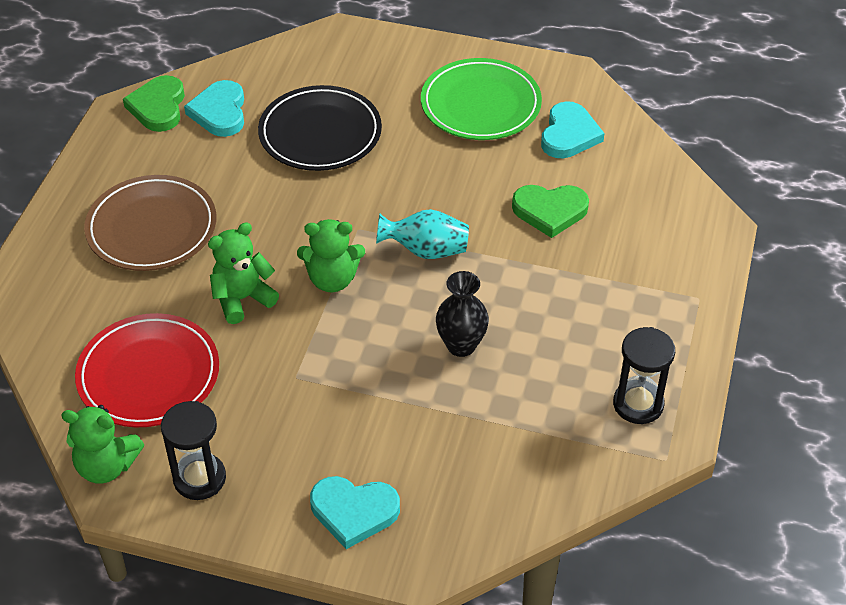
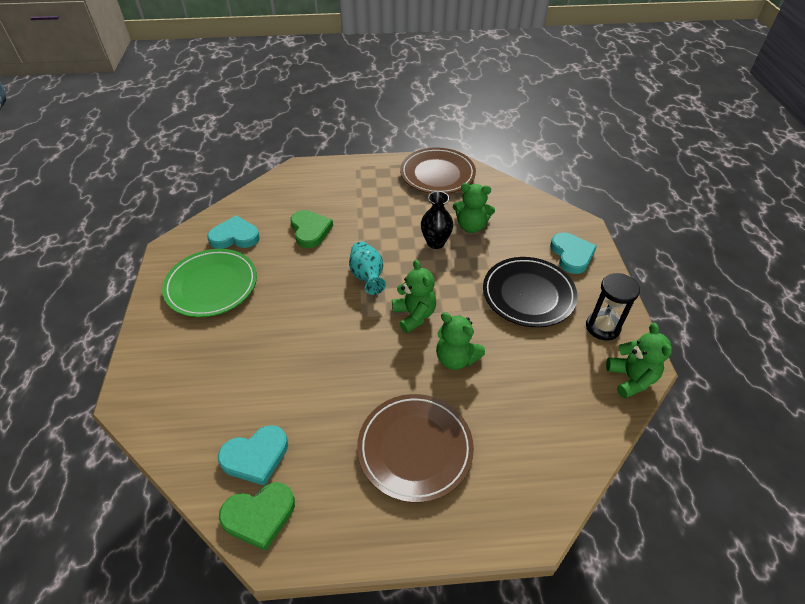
camera: 110 degrees left, 0 degrees up
red plate [75,313,219,427] -> none
black plate [258,85,382,171] -> black plate moved to [483,257,578,327]
black hourglass [613,327,675,424] -> brown plate [400,148,476,194]
none -> green teddy bear [453,183,495,233]

